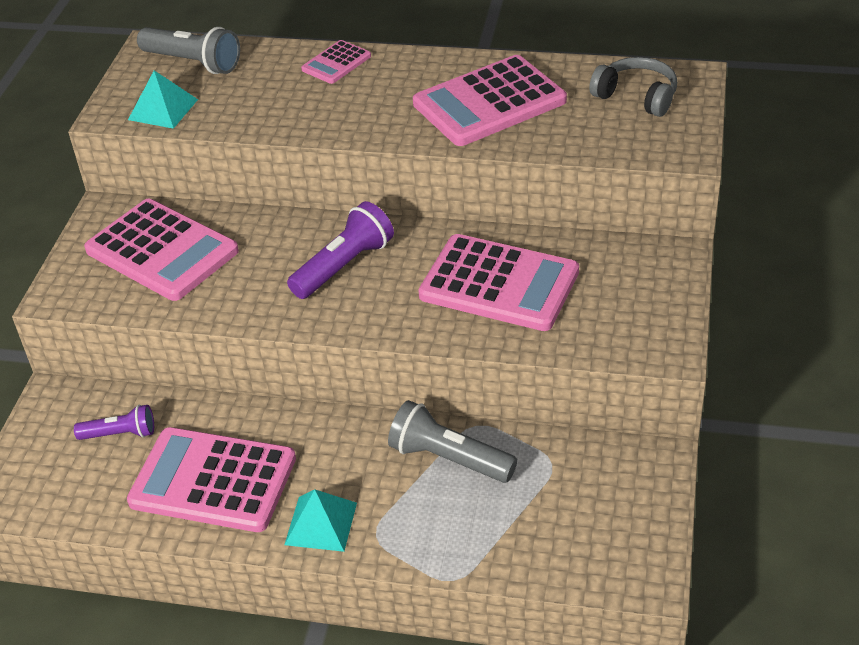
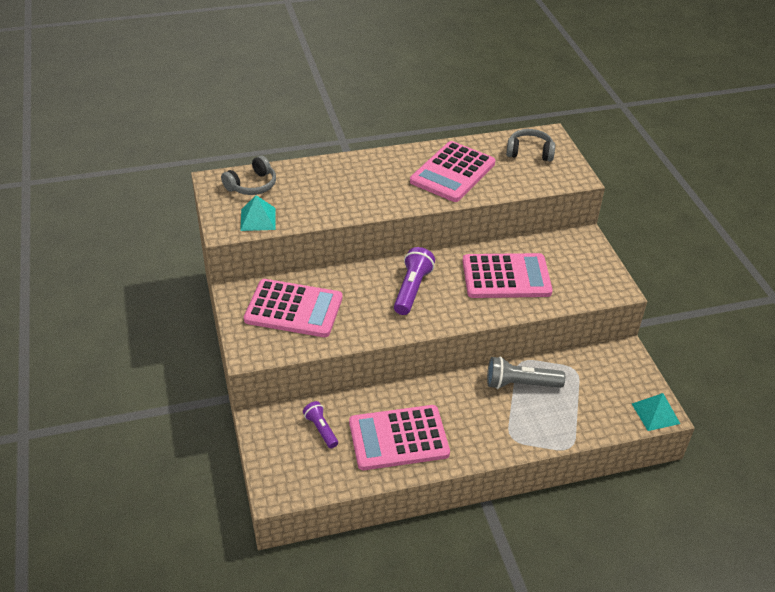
camera: 30 degrees left, 0 degrees up
purple flashlight [74,405,154,440] -> purple flashlight turned 90 degrees counterclockwise [303,401,338,448]
grey flashlight [137,27,240,74] -> grey headphones [221,155,276,195]
turquoise pyramid [284,489,357,552] -> turquoise pyramid moved to [632,393,680,431]
pink calculator [301,40,371,84] -> none

